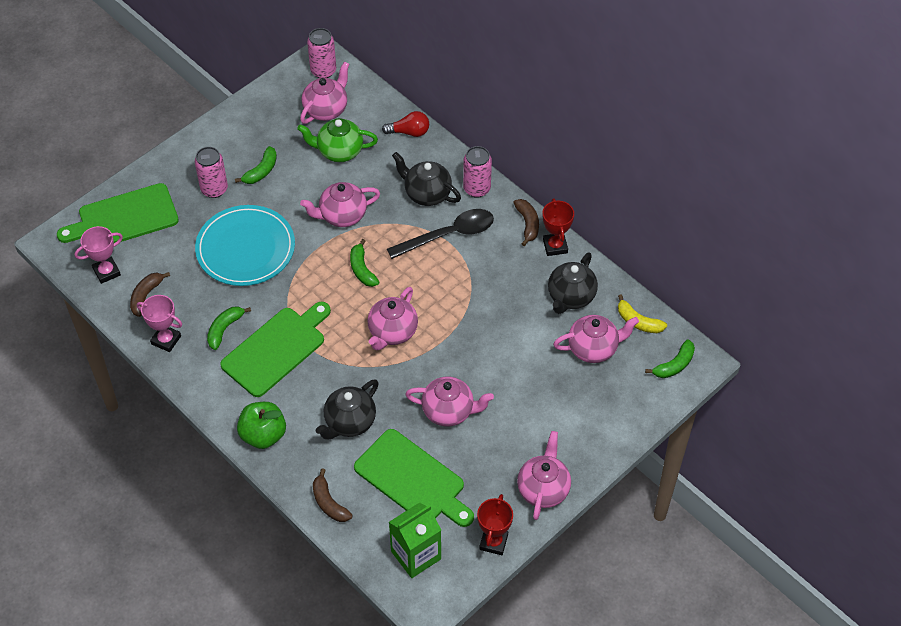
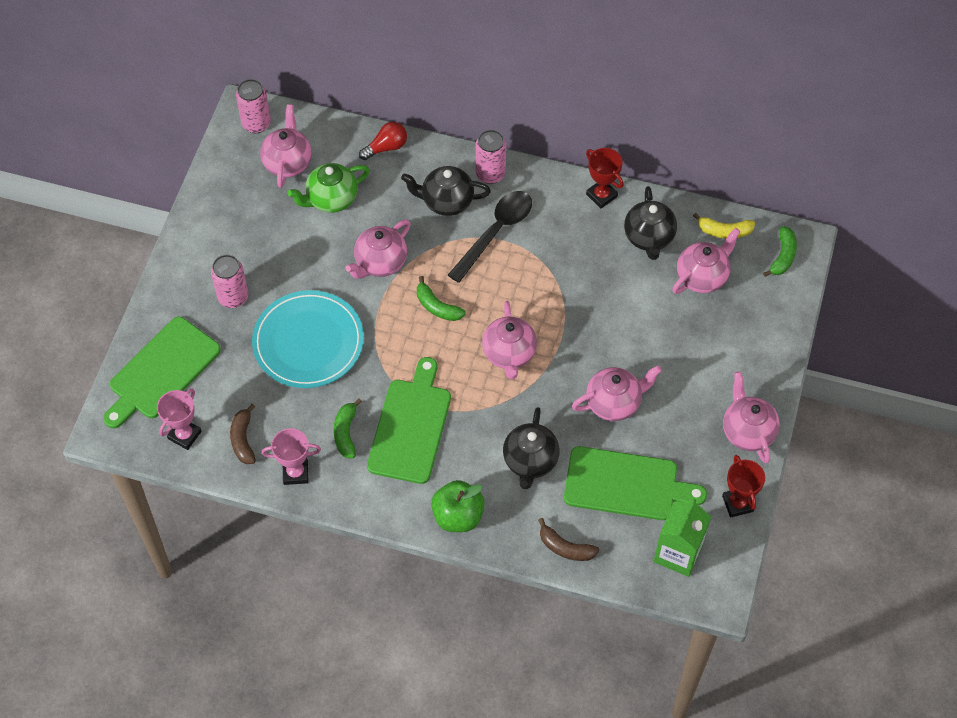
camera: 30 degrees left, 5 degrees up
green banana [235,146,277,184] -> none
brown banana [513,199,539,246] -> none

